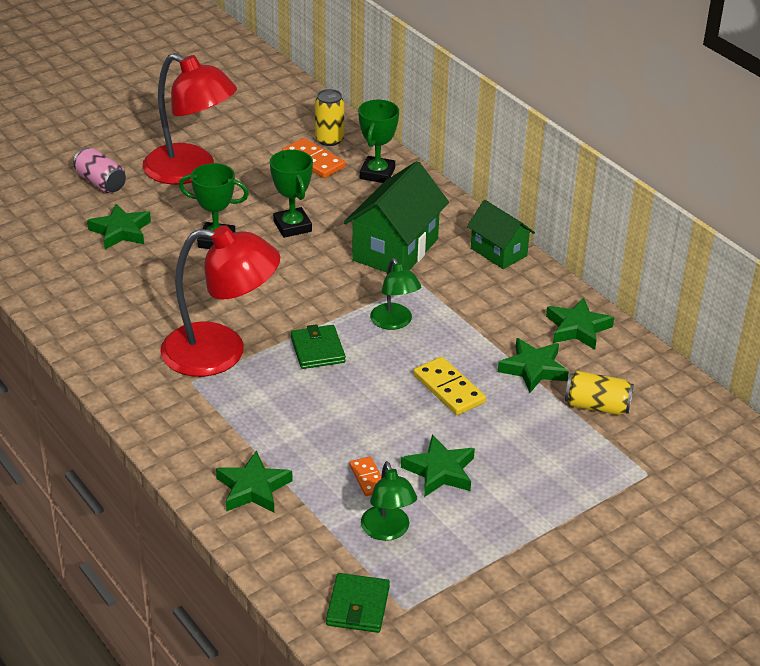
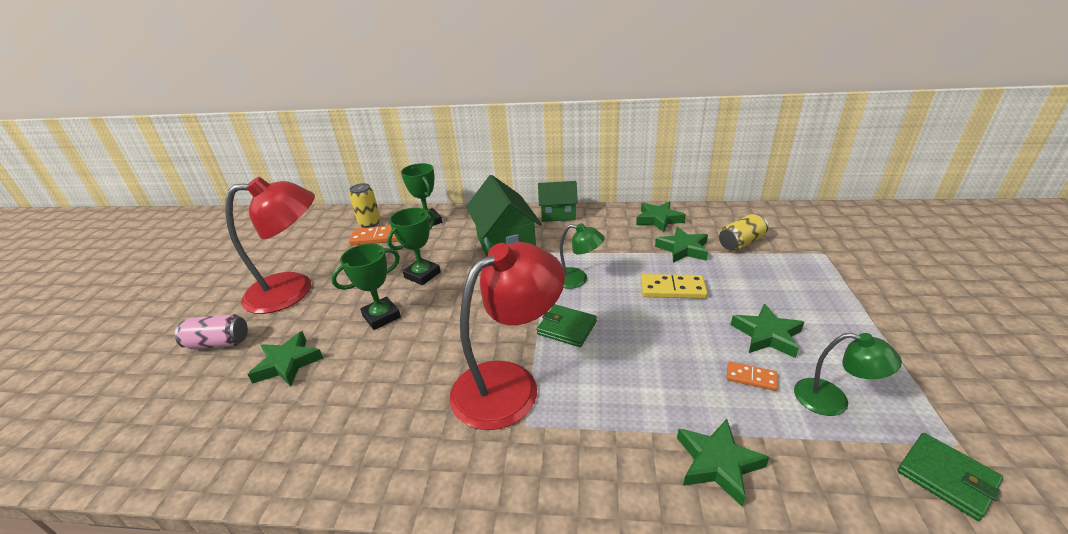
camera: 45 degrees left, 5 degrees down
green trophy [270,150,313,238] -> green trophy turned 75 degrees counterclockwise [387,208,441,285]

